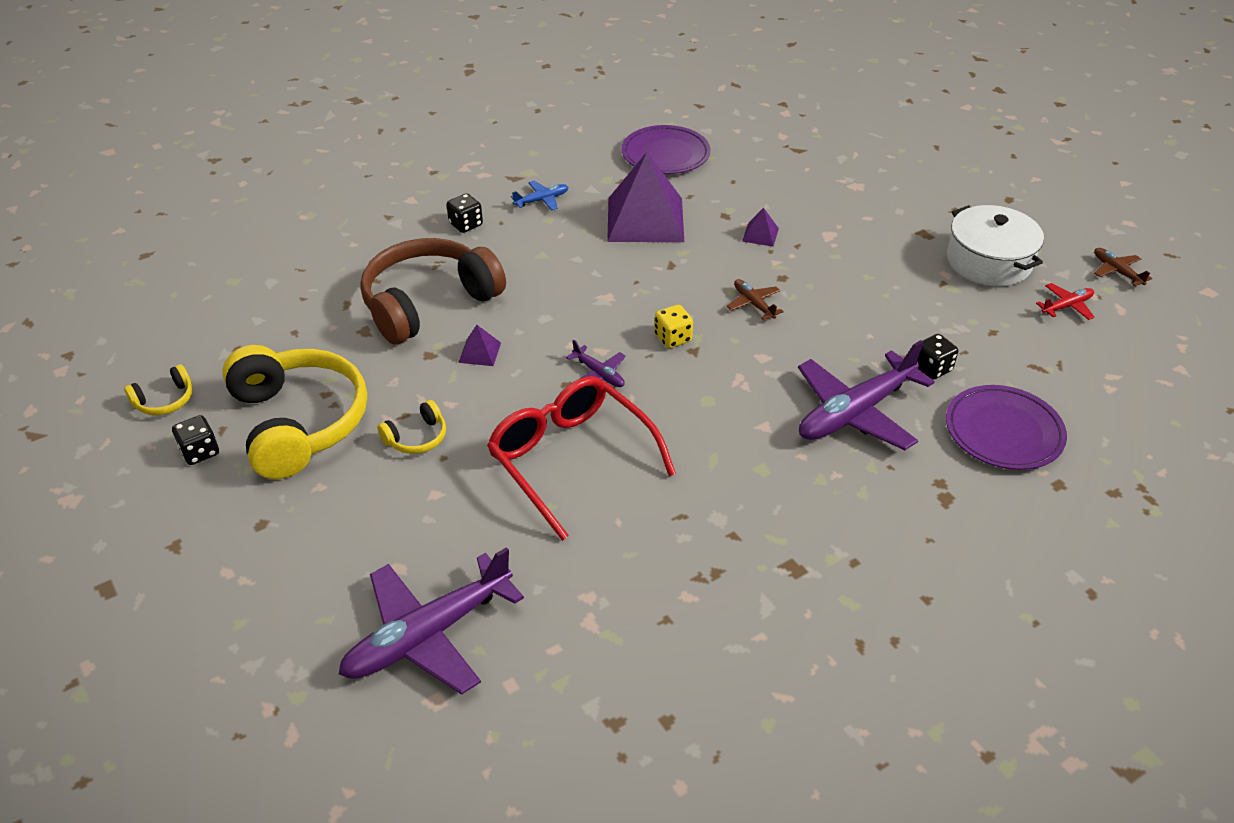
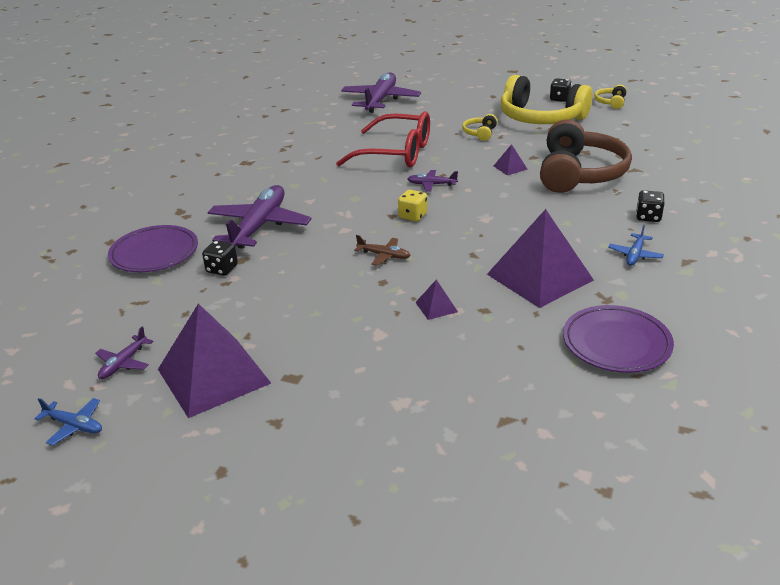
camera: 145 degrees right, 10 degrees down
white pot [947,205,1044,286] -> purple pyramid [158,304,271,418]
red plane [1036,283,1095,320] -> purple plane [95,326,153,379]
brown plane [1094,248,1152,286] -> blue plane [34,398,102,446]

